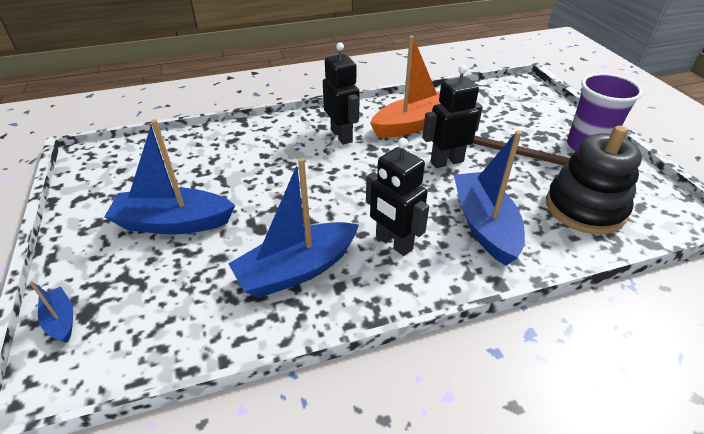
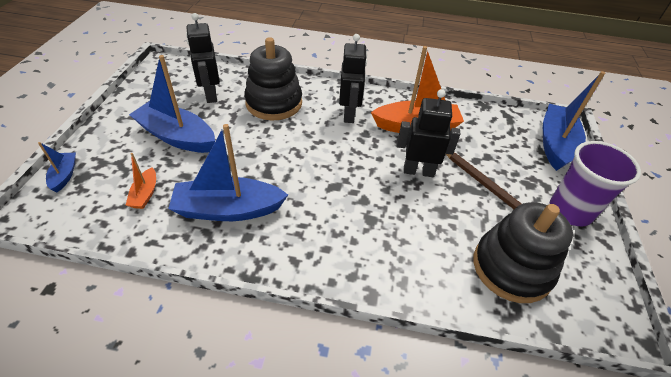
camera: 25 degrees right, 5 degrees up
black robot [366,138,429,256] -> black robot moved to [186,13,220,103]
blue boat [454,130,525,266] -> blue boat moved to [543,71,605,171]
none -> orange boat [126,153,156,209]
none -> black stacking toy [244,37,302,120]

